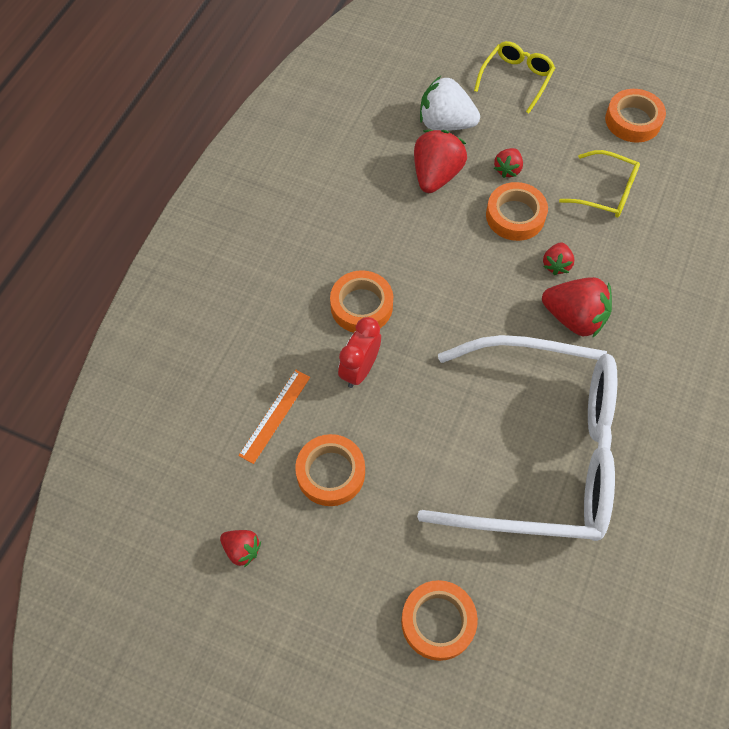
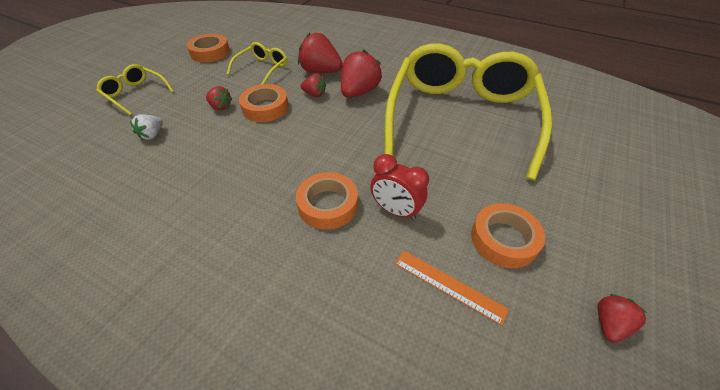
camera: 85 degrees left, 15 degrees down
orange tape [401,580,478,661] -> none
red strawberry [414,130,467,193] -> red strawberry moved to [298,33,343,73]
white glasses [417,335,617,541] -> yellow glasses [384,43,552,180]
white strawberry [420,76,480,131] -> white strawberry [130,114,163,140], size x0.54

